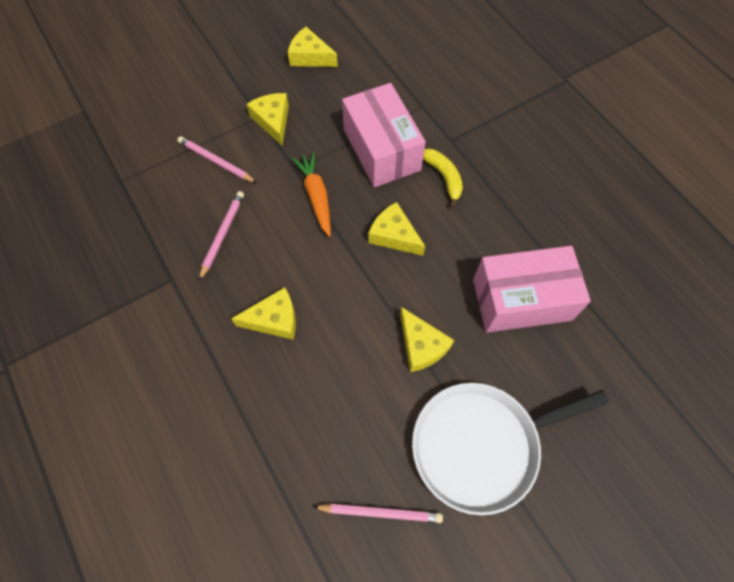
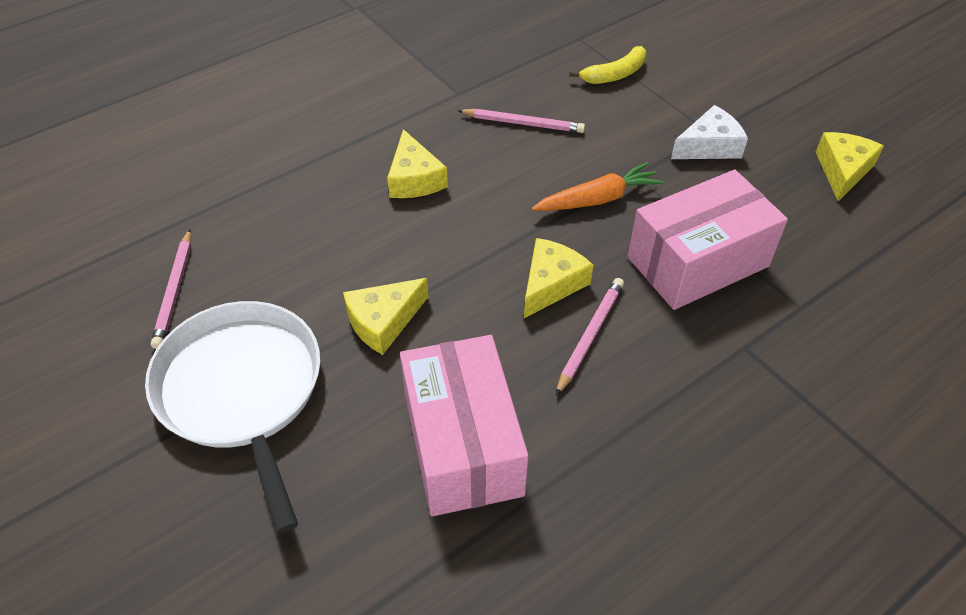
camera: 85 degrees right, 15 degrees down
pink pencil [177,136,257,183] -> pink pencil moved to [556,278,624,396]
yellow cheese [247,93,289,145] -> white cheese [671,105,748,159]
yellow banana [423,148,463,208] -> yellow banana moved to [569,46,646,84]

